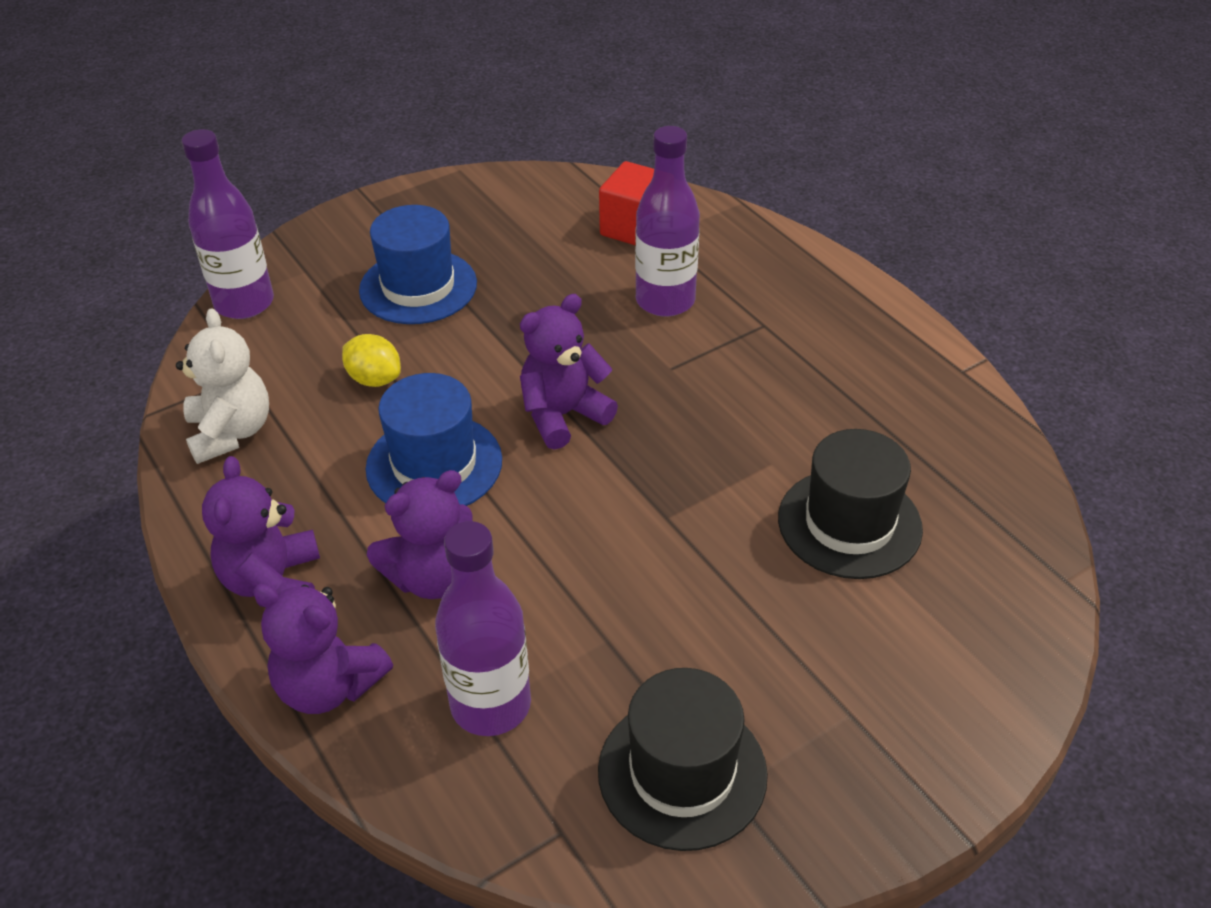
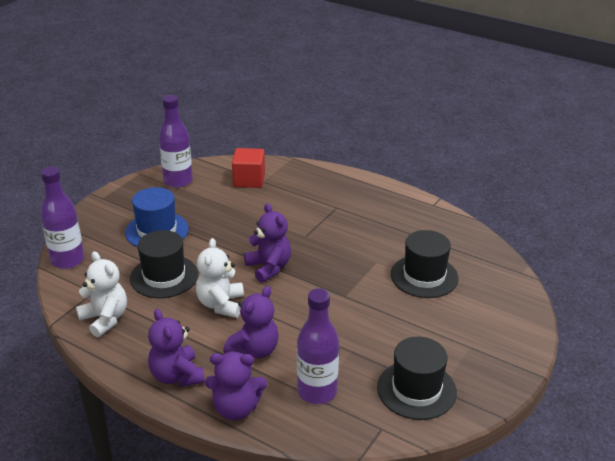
camera: 25 degrees left, 10 degrees down
yellow lemon [342,334,401,387] -> black hat [130,230,198,298]
blue hat [366,373,502,506] -> white teddy bear [196,238,244,318]
purple teddy bear [520,294,618,450] -> purple teddy bear turned 120 degrees clockwise [244,203,291,283]
purple bottle [635,126,700,317] -> purple bottle moved to [159,95,193,188]

